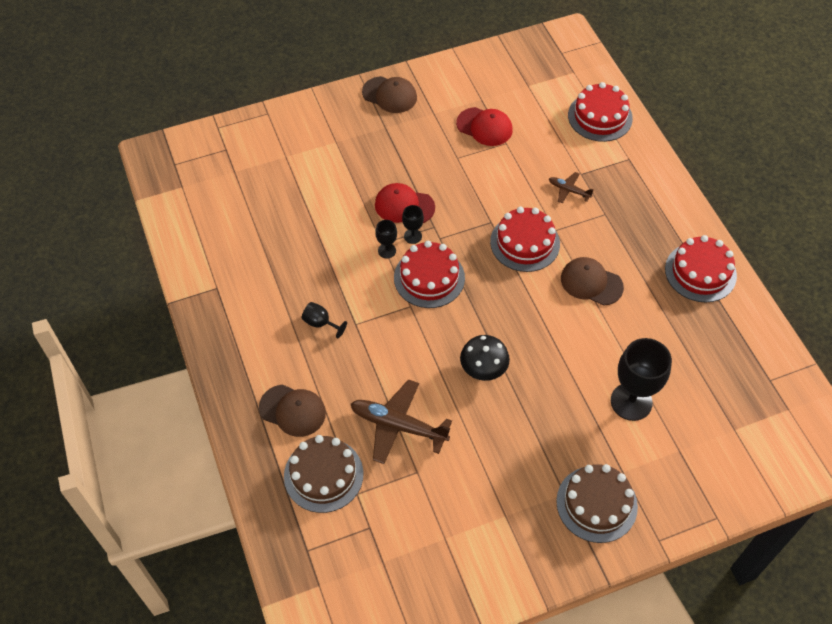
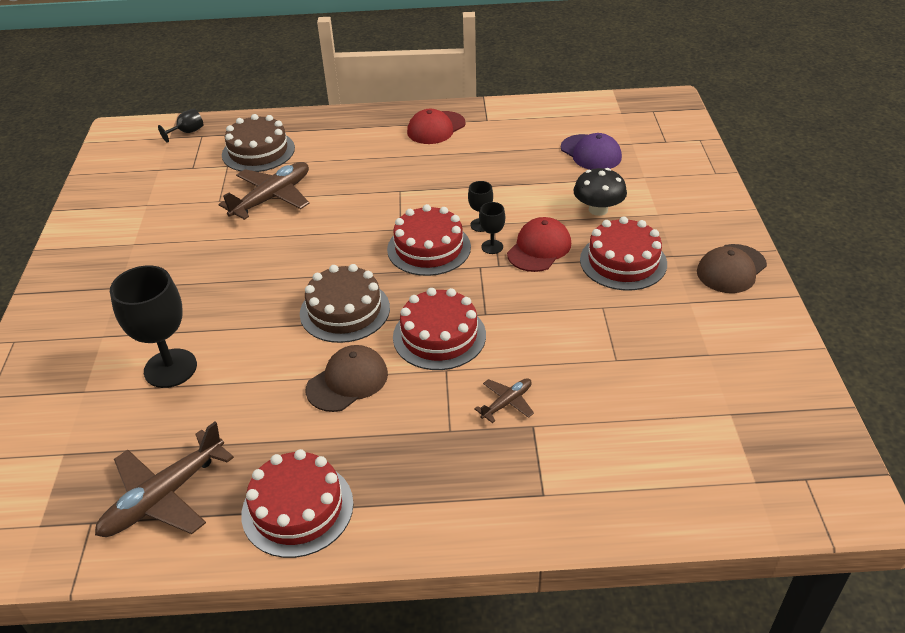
camera: 110 degrees right, 15 degrees down
brown cap [259,384,326,437] -> none
black goblet [302,302,347,339] -> black goblet moved to [158,109,203,143]
red cap [456,107,513,146] -> red cap moved to [407,109,466,144]
black mushroom [460,335,510,381] -> black mushroom moved to [574,168,627,216]
brown cake [556,464,638,543] -> brown cake moved to [300,264,390,343]
red cake [568,82,633,142] -> red cake moved to [580,216,667,291]
none -> brown plane [95,422,234,537]
none -> purple cap [561,133,622,170]

